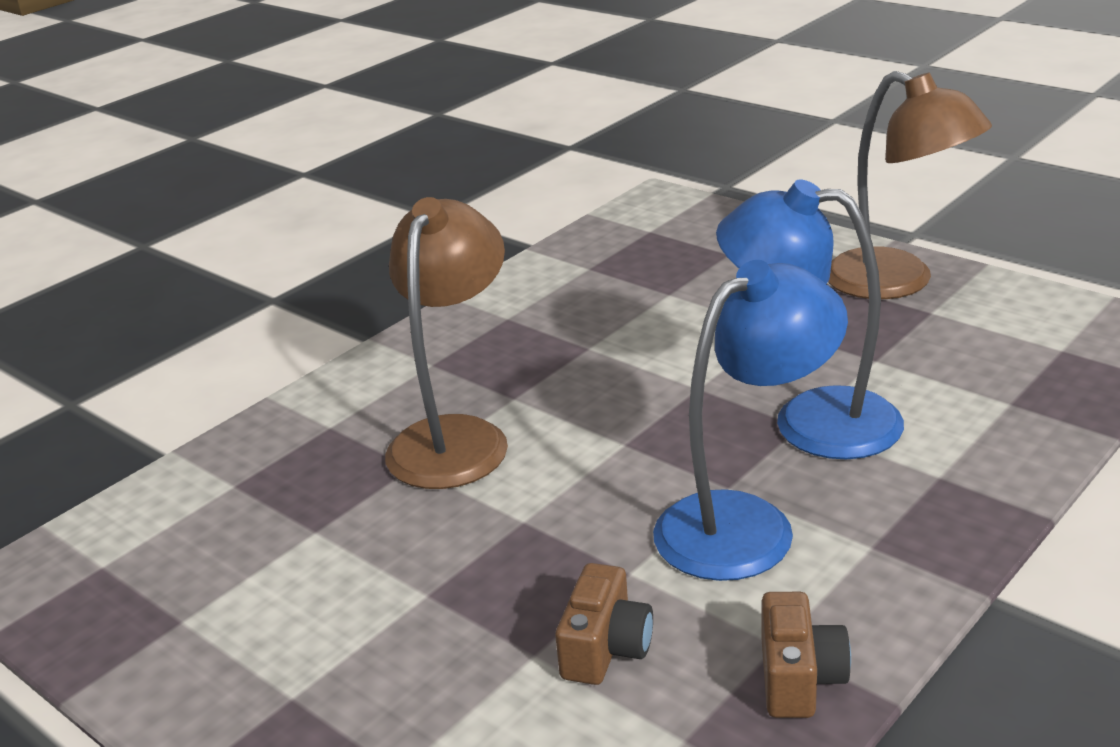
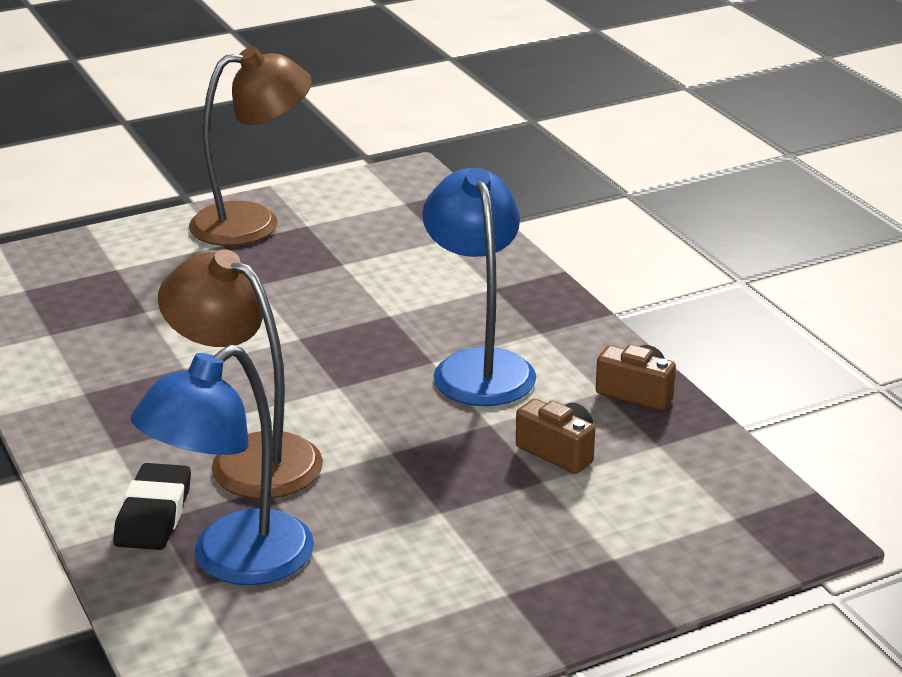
camera: 70 degrees left, 0 degrees up
blue lamp [716,180,904,459] -> blue lamp moved to [130,345,314,585]
none -> black eraser [113,463,191,550]

